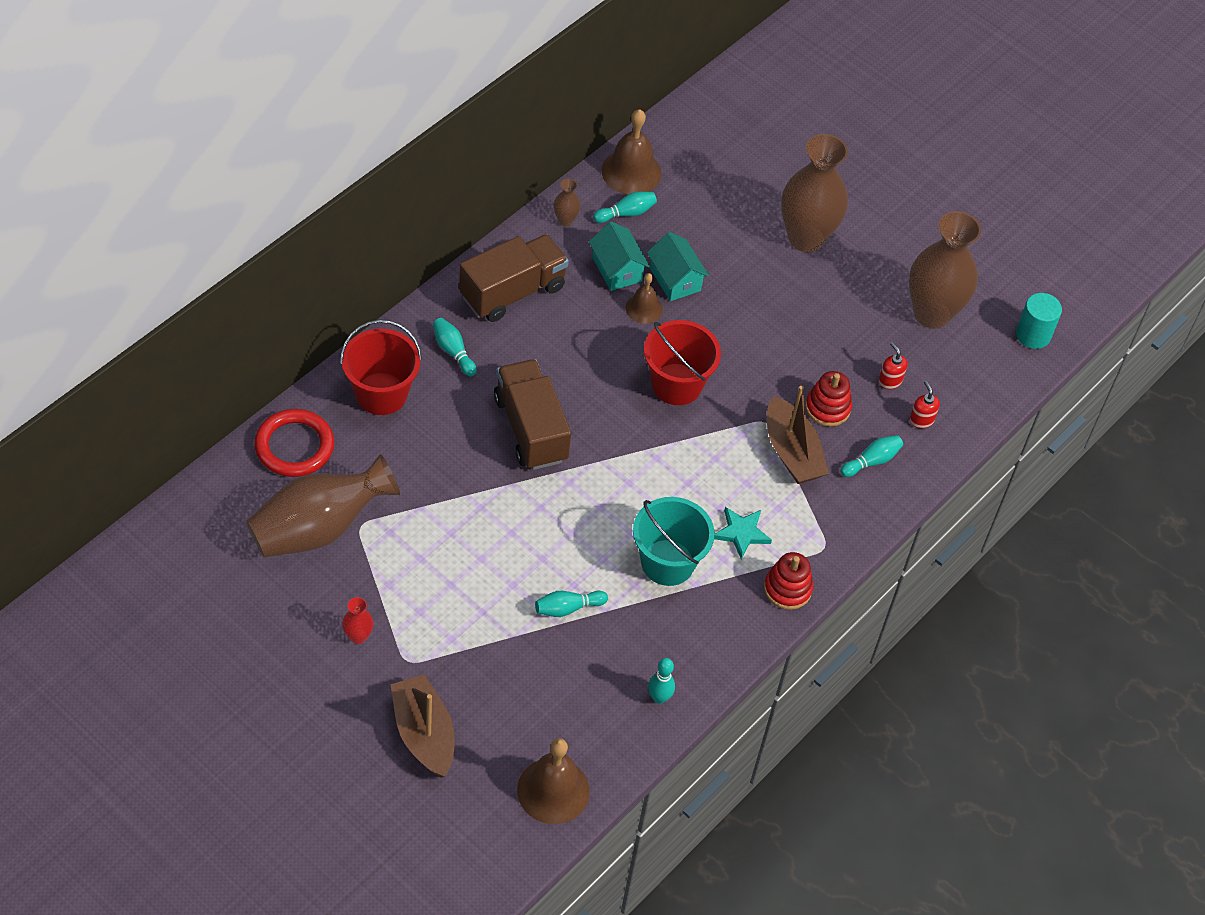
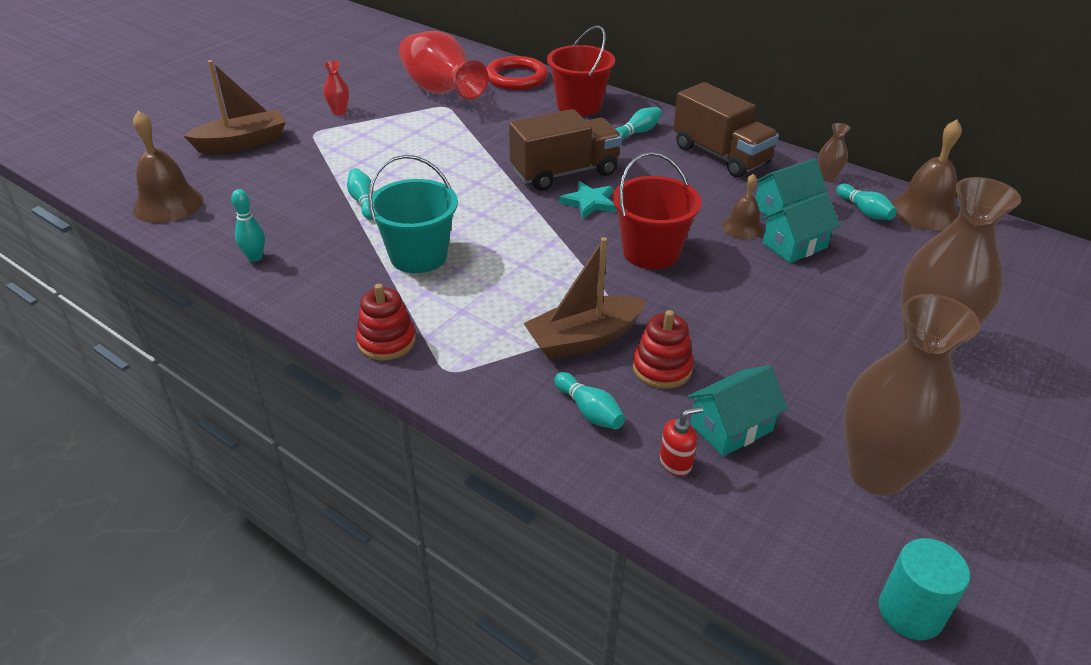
camera: 90 degrees right, 15 degrees down
brown vase [246,454,400,558] -> red vase [399,31,489,100]
turquoise star [714,507,772,559] -> turquoise star moved to [559,181,616,219]
red soap dispenser [878,342,908,389] -> turquoise house [687,365,788,456]

